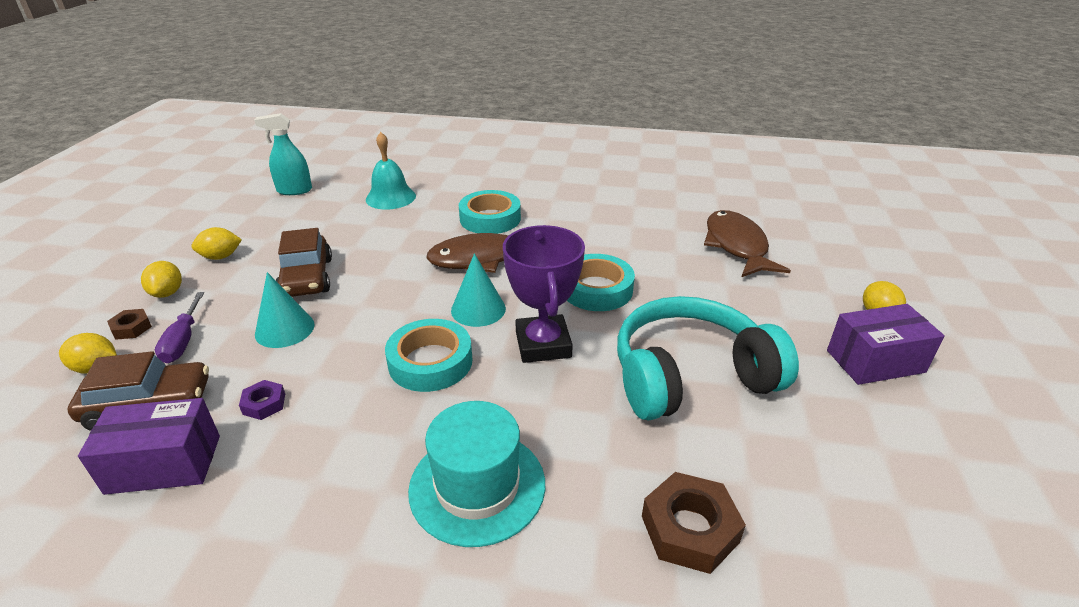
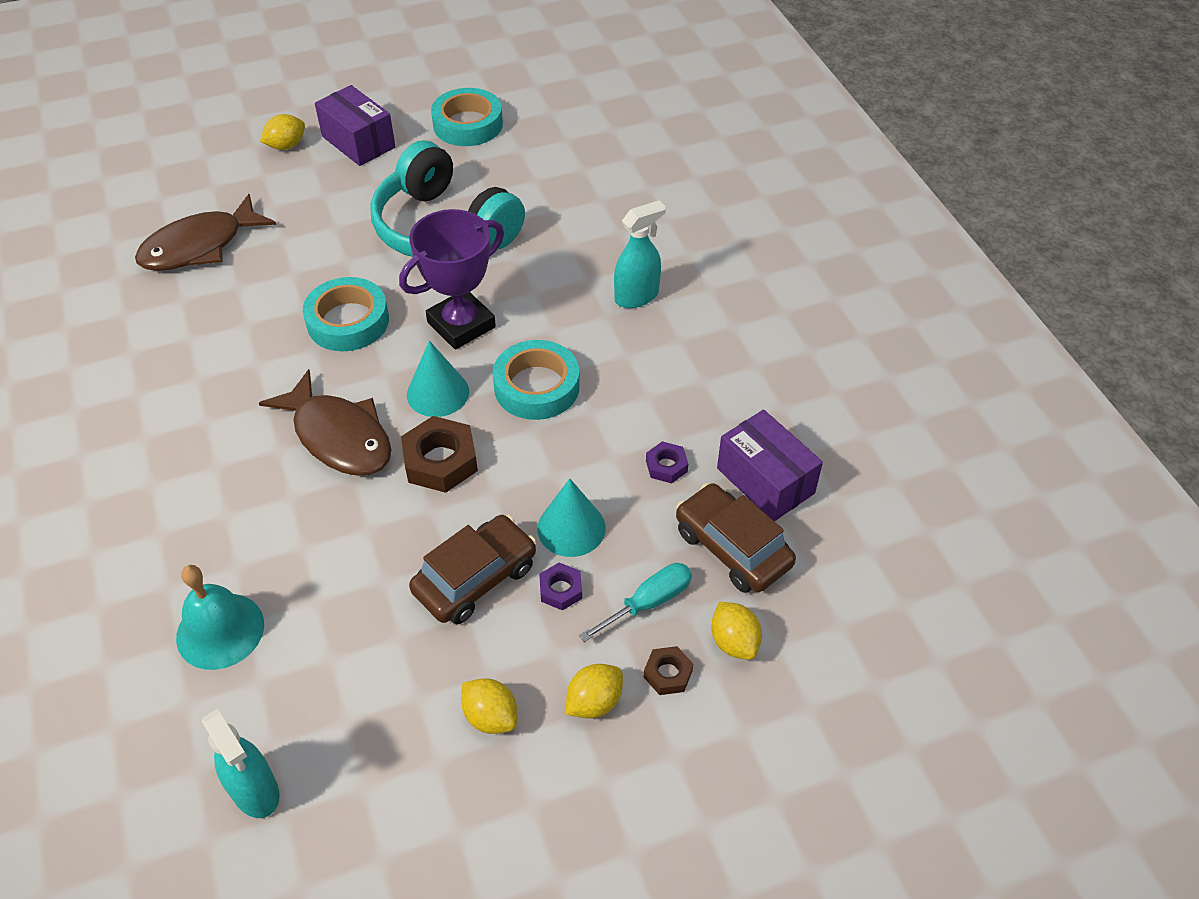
camera: 120 degrees left, 15 degrees up
purple screwdriver [155,292,204,363] -> turquoise screwdriver [579,563,692,642]
turquoise hat [408,401,545,547] -> turquoise spray bottle [614,200,666,308]
turquoise tape [459,190,521,234] -> turquoise tape moved to [431,88,503,146]
brown nut [642,472,746,574] -> brown nut moved to [401,416,478,493]
none -> purple nut [539,562,582,611]

